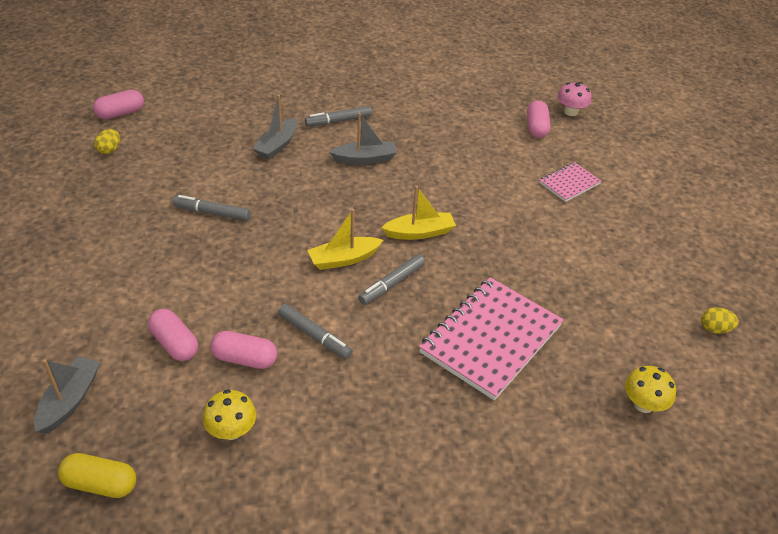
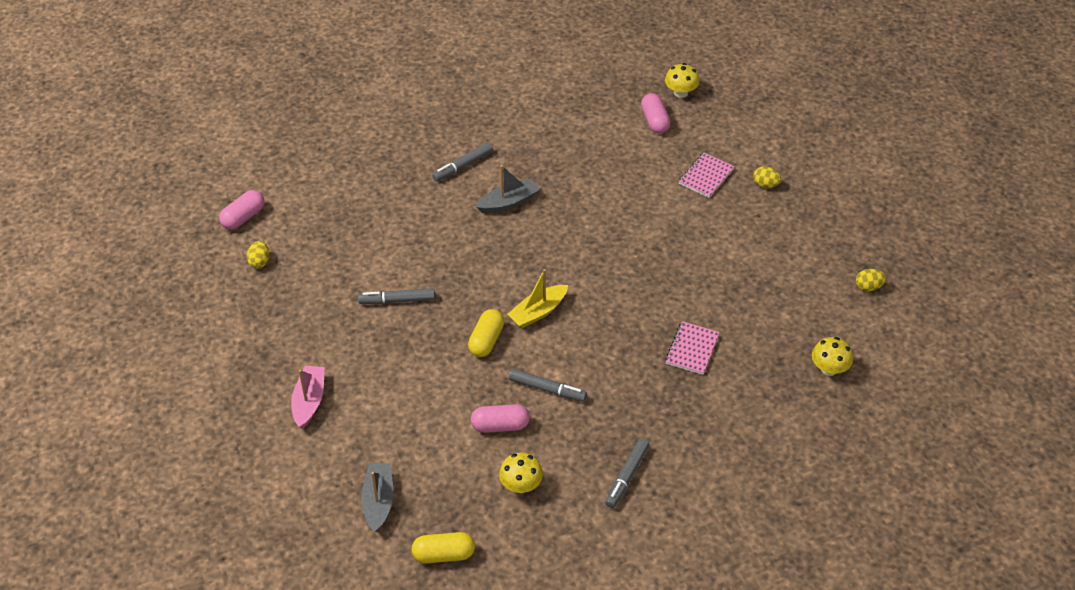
camera: 15 degrees left, 5 degrees up
pink capsule [148,309,198,361] -> none
grey boat [252,95,298,159] -> none
grey marker [358,254,425,305] -> grey marker moved to [605,438,650,508]
yellow boat [381,186,456,240] -> none
pink notebook [419,277,564,400] -> pink notebook [665,321,720,375], size x0.50
pink mushroom [557,82,591,116] -> yellow mushroom [665,63,700,98]
none -> pink boat [291,366,325,429]
none -> yellow capsule [468,309,504,357]
none -> yellow egg [753,166,781,188]

